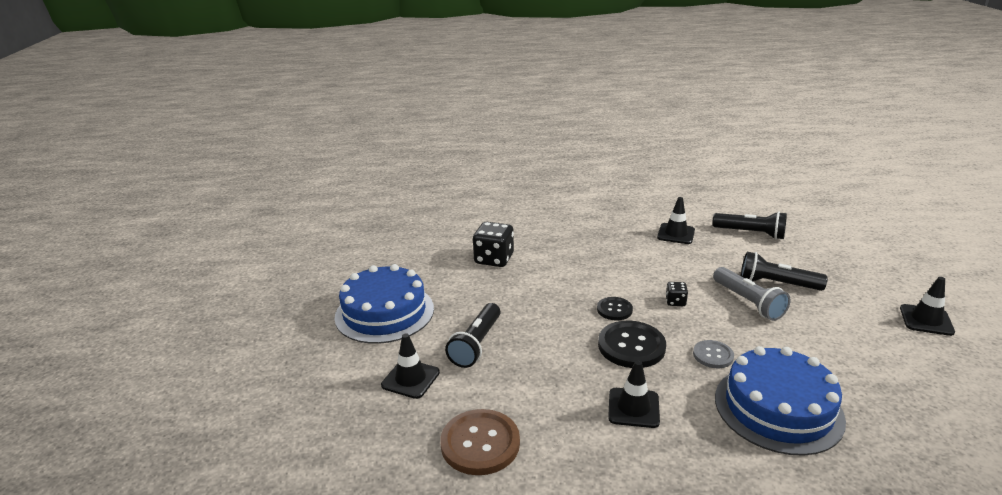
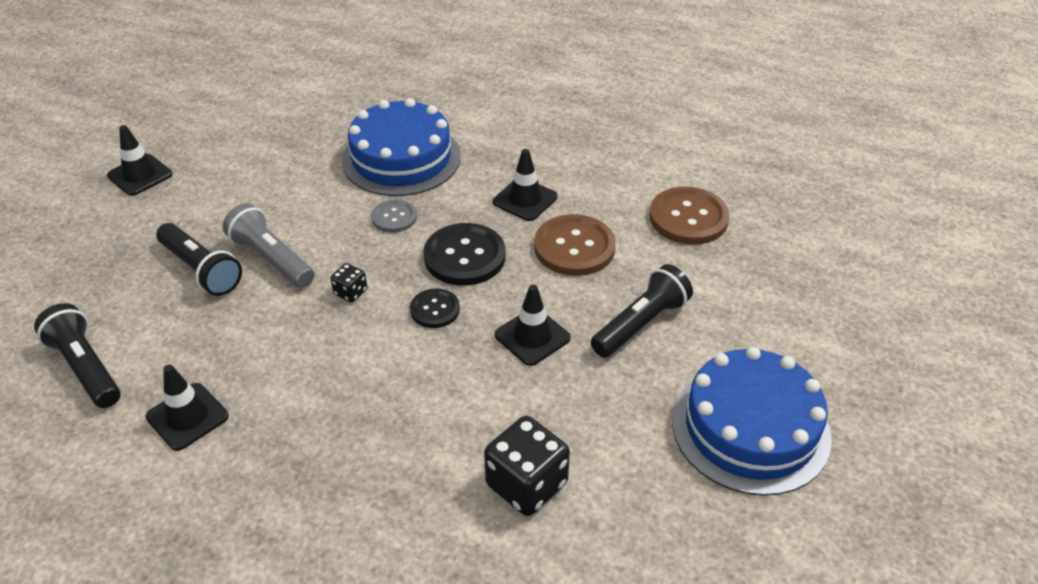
camera: 155 degrees left, 15 degrees up
black traffic cone [381,333,440,399] -> black traffic cone moved to [495,285,571,366]
grey flashlight [713,267,791,321] -> grey flashlight turned 45 degrees counterclockwise [223,203,314,288]
none -> brown button [534,214,616,276]

